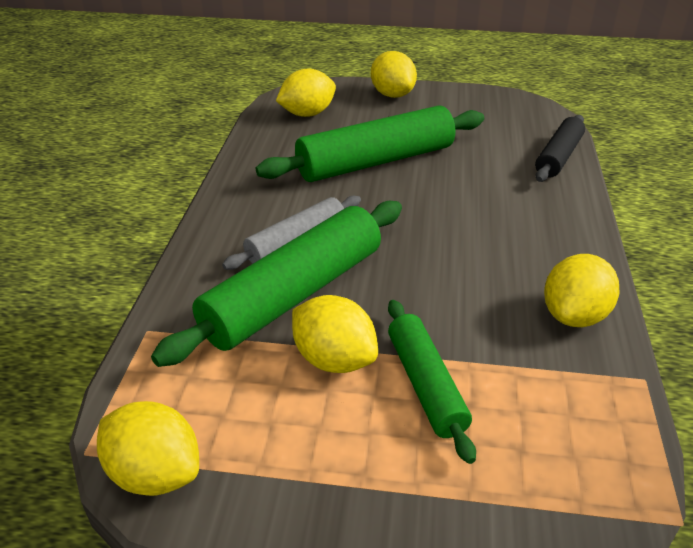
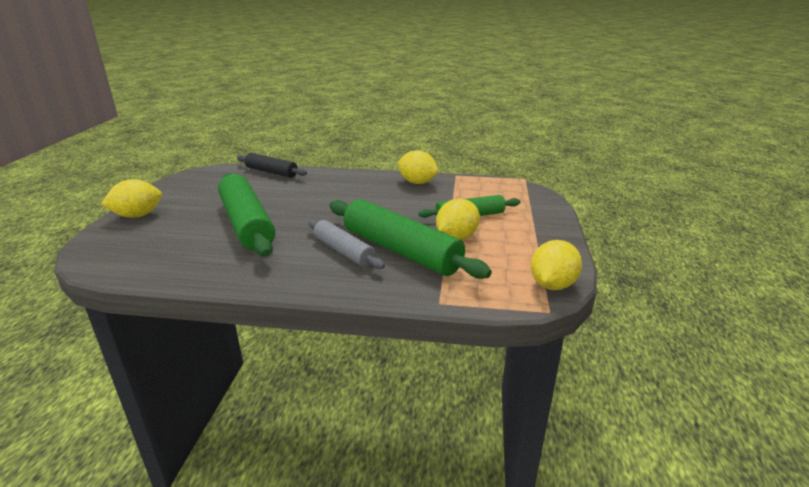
camera: 90 degrees left, 10 degrees down
yellow lemon [276,69,336,117] -> none

